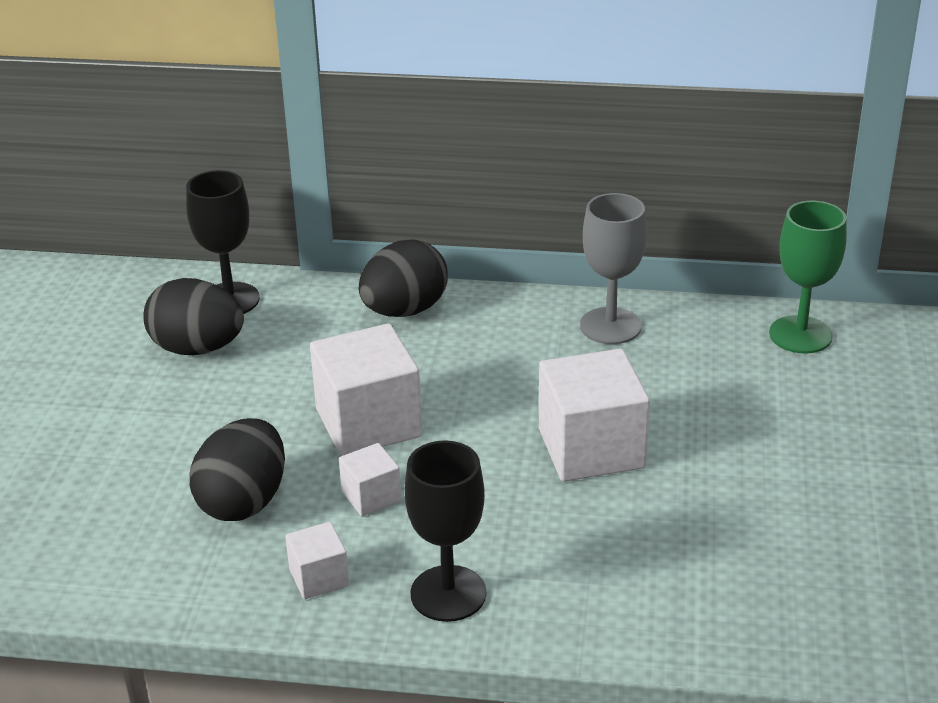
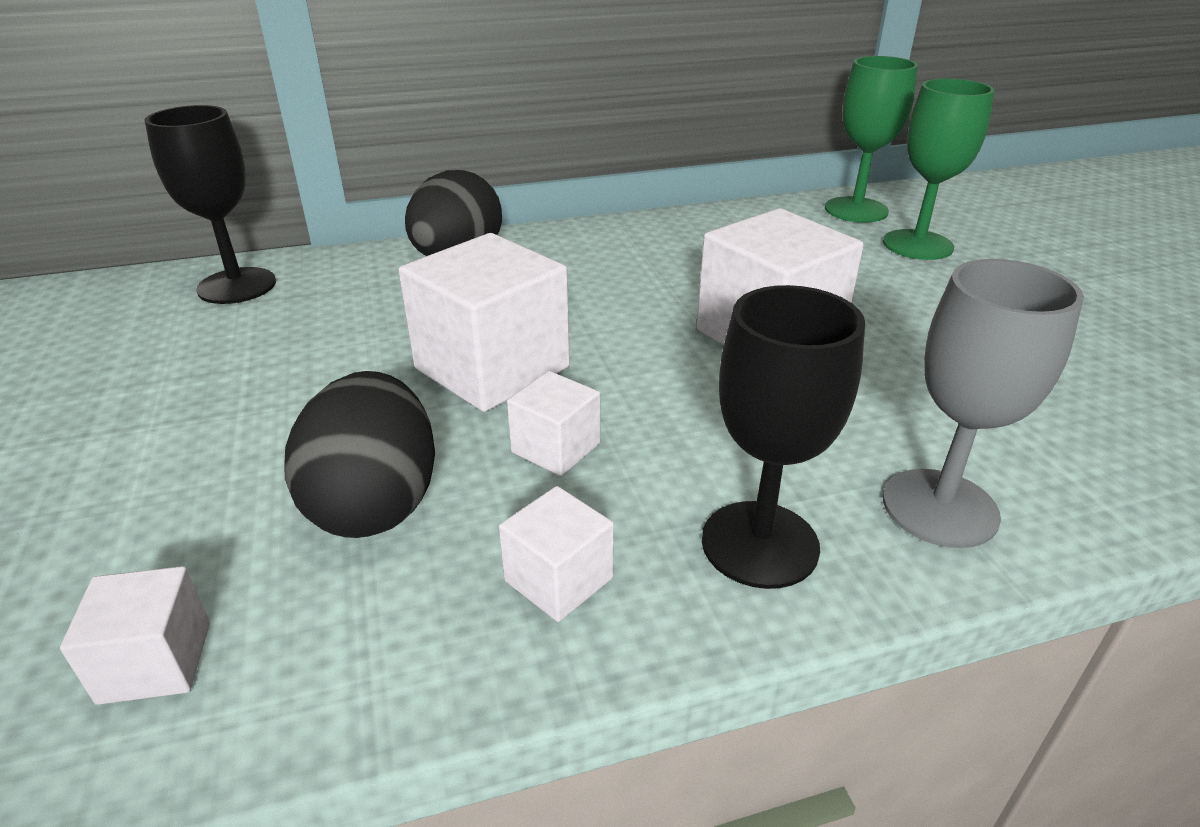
camera: 25 degrees left, 0 degrees up
black egg [143,278,244,355] -> none
grey goblet [580,193,647,344] -> grey goblet moved to [883,259,1084,548]
none -> white cube [60,566,210,705]
none -> green goblet [883,78,994,260]

